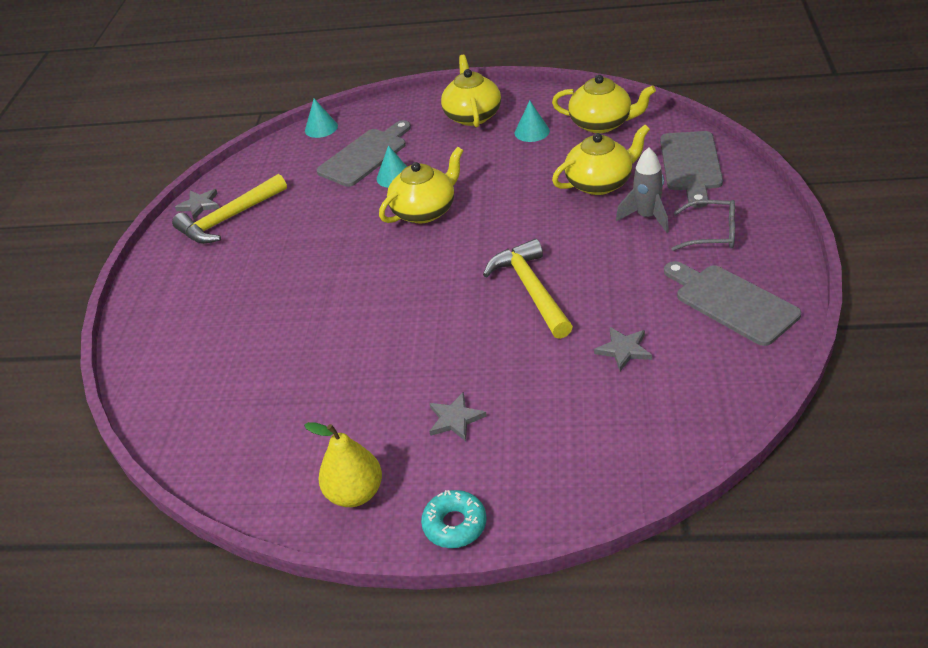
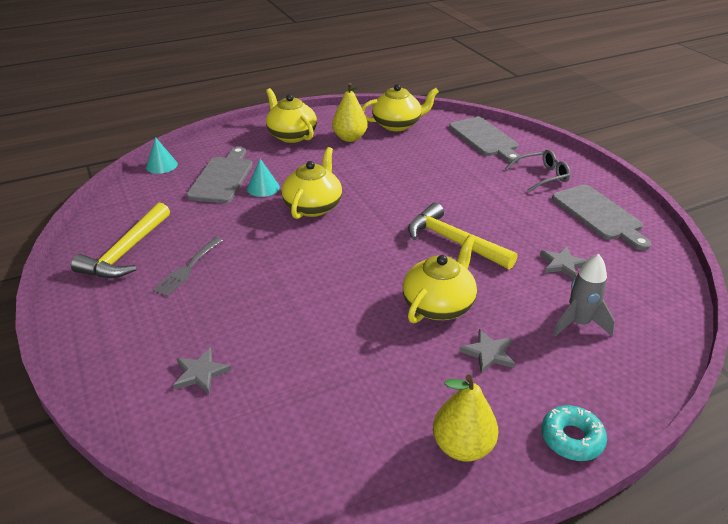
camera: 35 degrees left, 5 degrees down
grey star [175,189,219,219] -> grey star moved to [173,347,232,394]
turquoise cone [515,101,550,142] -> yellow pear [332,83,368,142]
yellow teapot [552,125,650,195] -> yellow teapot moved to [403,235,477,323]
grey rocket [616,147,669,233] -> grey rocket moved to [553,254,615,336]
grey cutting board [664,261,801,346] -> grey cutting board turned 135 degrees counterclockwise [552,185,651,251]
none -> grey fork [153,237,223,296]

